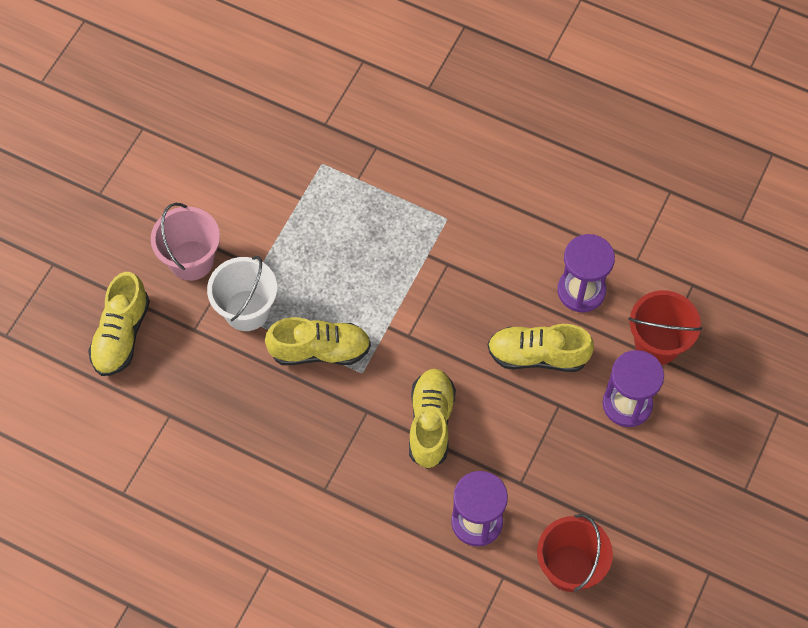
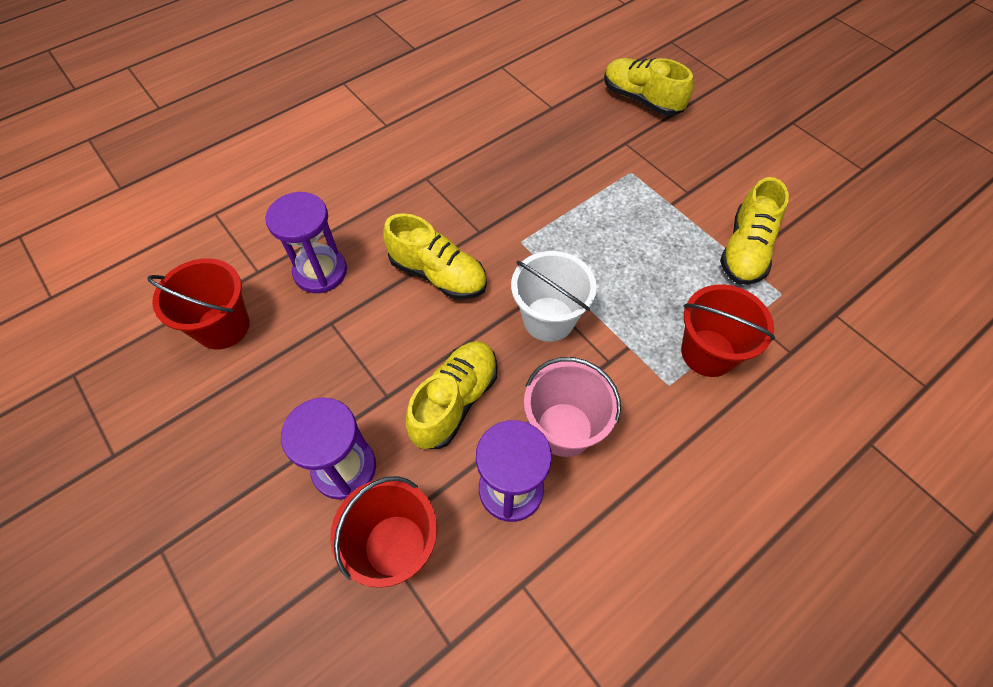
camera: 115 degrees right, 5 degrees down
pink bucket [151,203,220,281] -> pink bucket moved to [524,357,621,457]
white bucket [207,256,277,331] -> white bucket moved to [511,251,597,342]
yellow shoe [265,317,371,365] -> yellow shoe moved to [720,177,789,285]
none -> red bucket [681,284,775,377]

